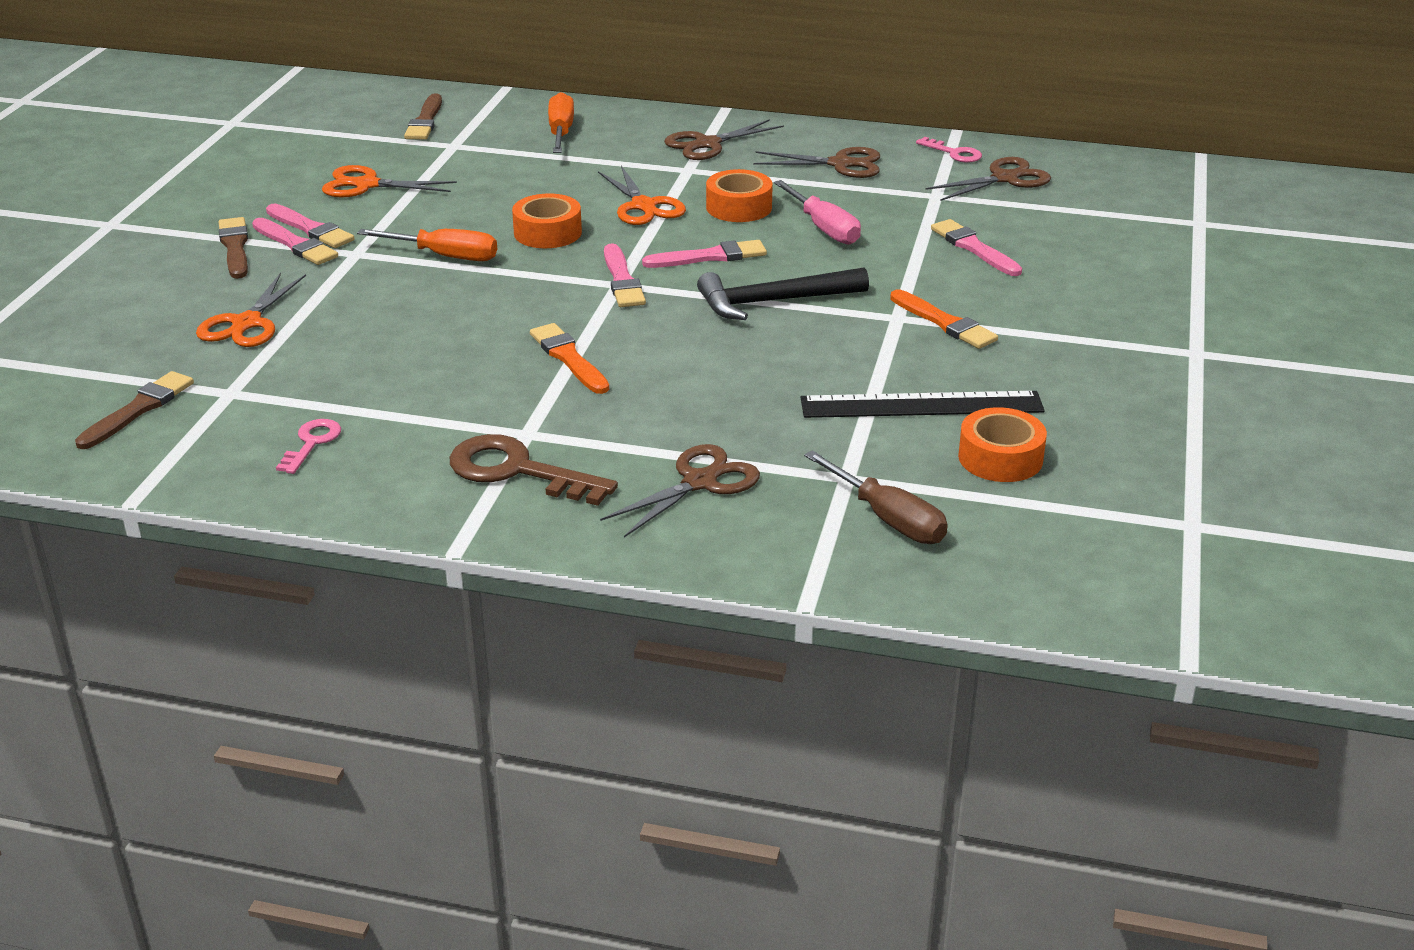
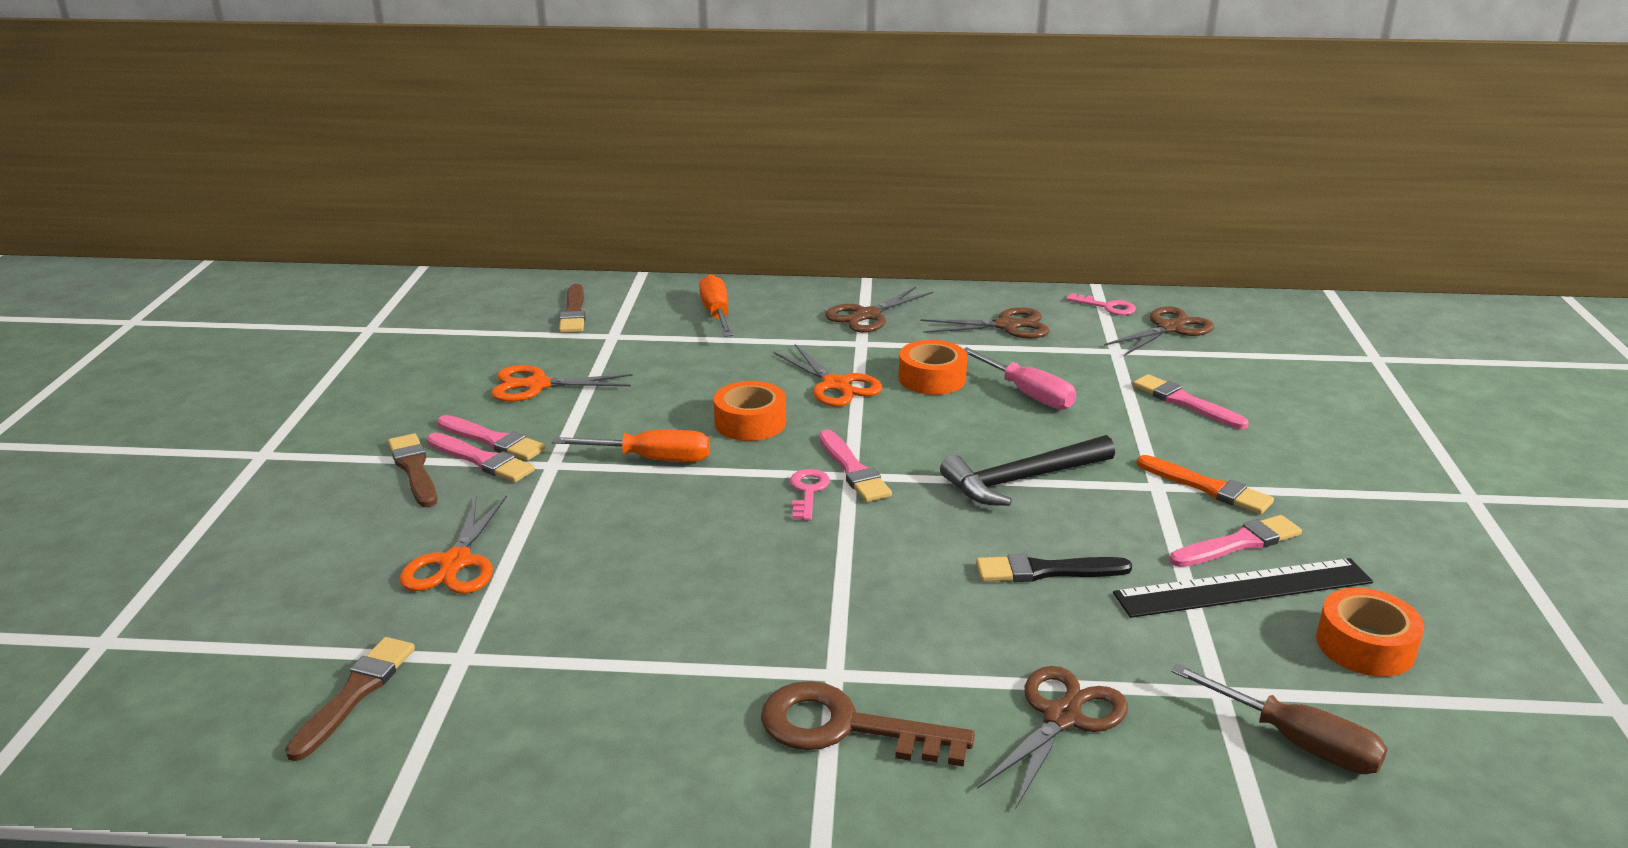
camera: 10 degrees left, 5 degrees down
pink key [276,419,341,474] -> pink key moved to [790,469,830,521]
orange brush [530,323,609,394] -> none
pink brush [642,240,767,268] -> pink brush moved to [1170,515,1302,567]
none -> black brush [976,554,1132,582]

